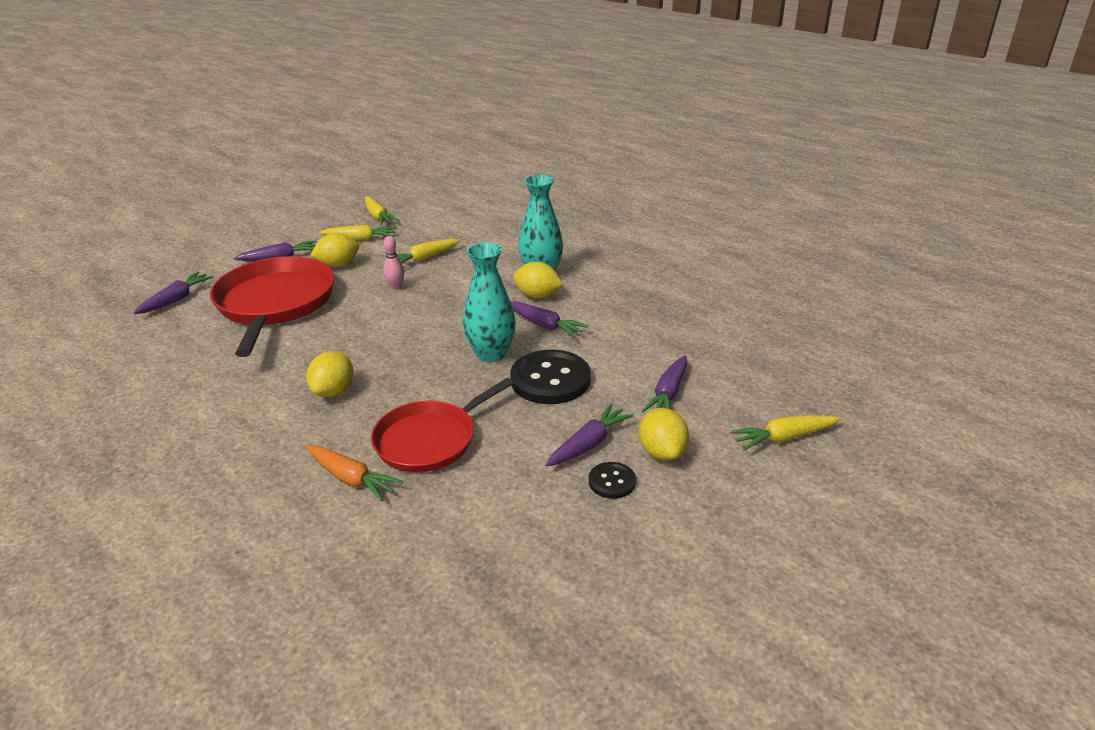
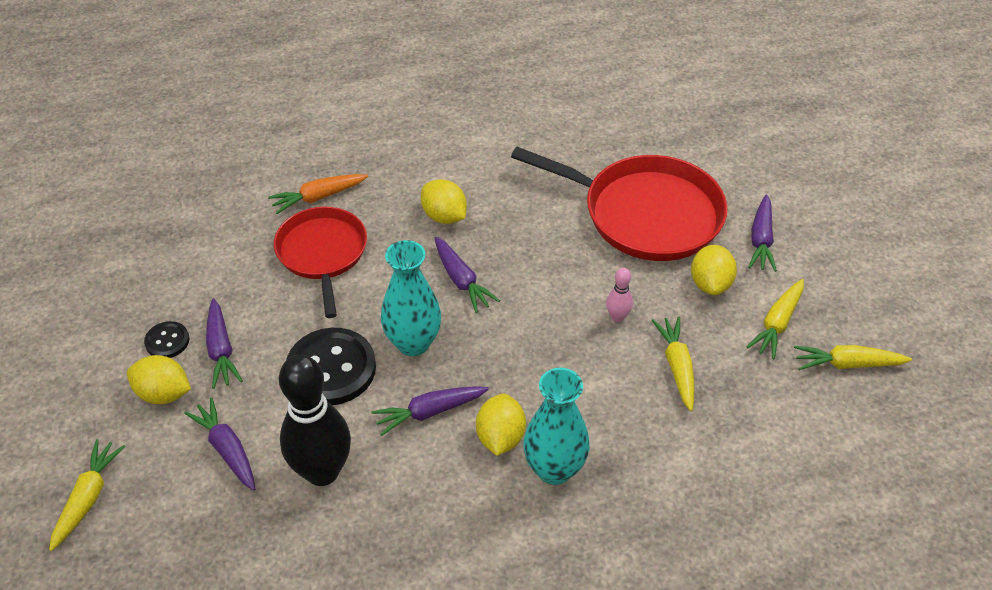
camera: 120 degrees right, 15 degrees up
purple carrot [133,272,214,314] -> purple carrot moved to [435,237,500,313]
yellow lemon [513,262,563,298] -> yellow lemon turned 45 degrees counterclockwise [476,394,526,456]
none -> black bowling pin [279,355,351,486]

